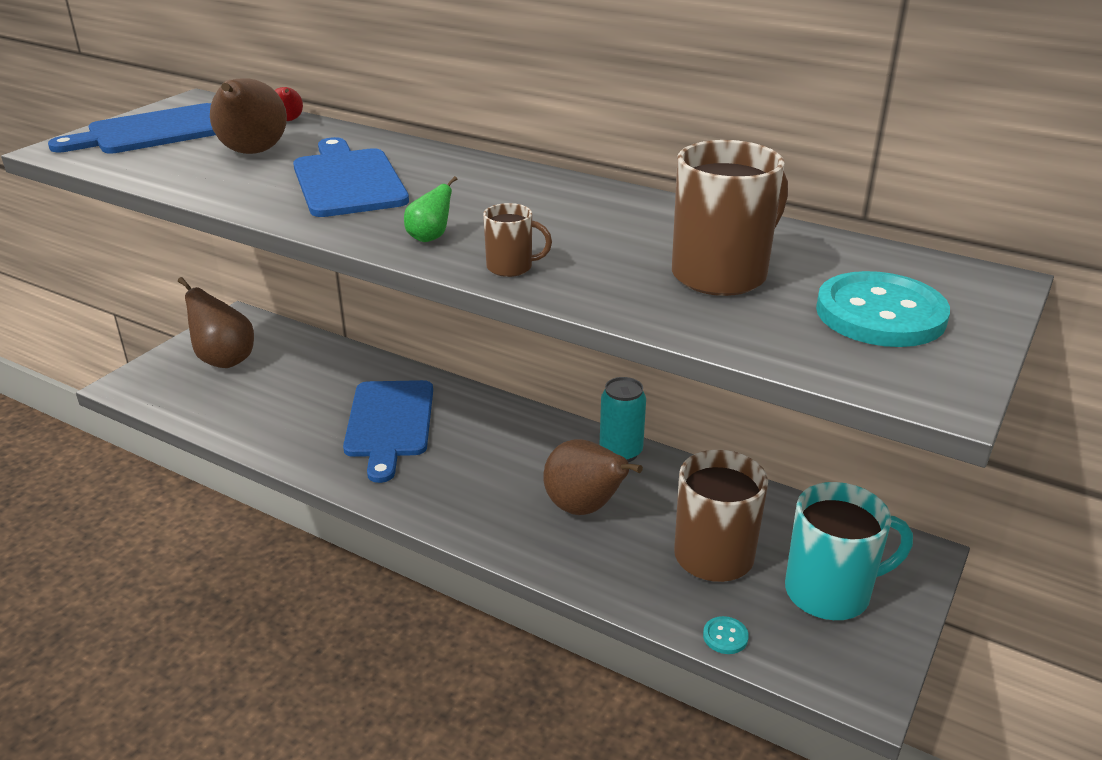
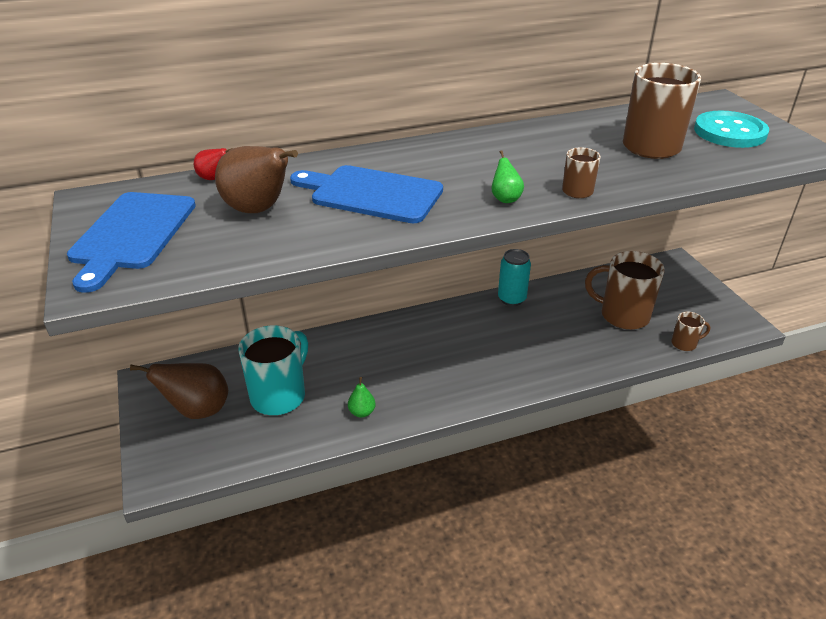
camera: 50 degrees left, 5 degrees up
blue cutting board [343,380,433,483] -> none
brown pear [543,439,643,515] -> none
turquoise button [703,616,749,654] -> brown mug [671,312,710,351]
turquoise mug [785,482,913,620] -> turquoise mug moved to [238,325,308,415]
none -> green pear [348,377,376,418]

